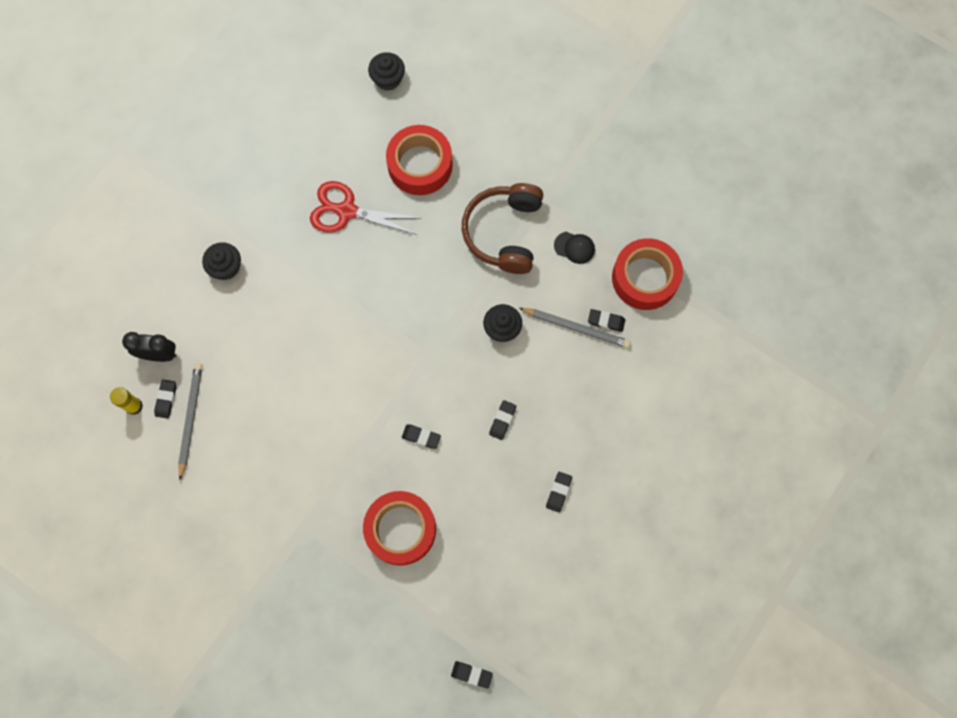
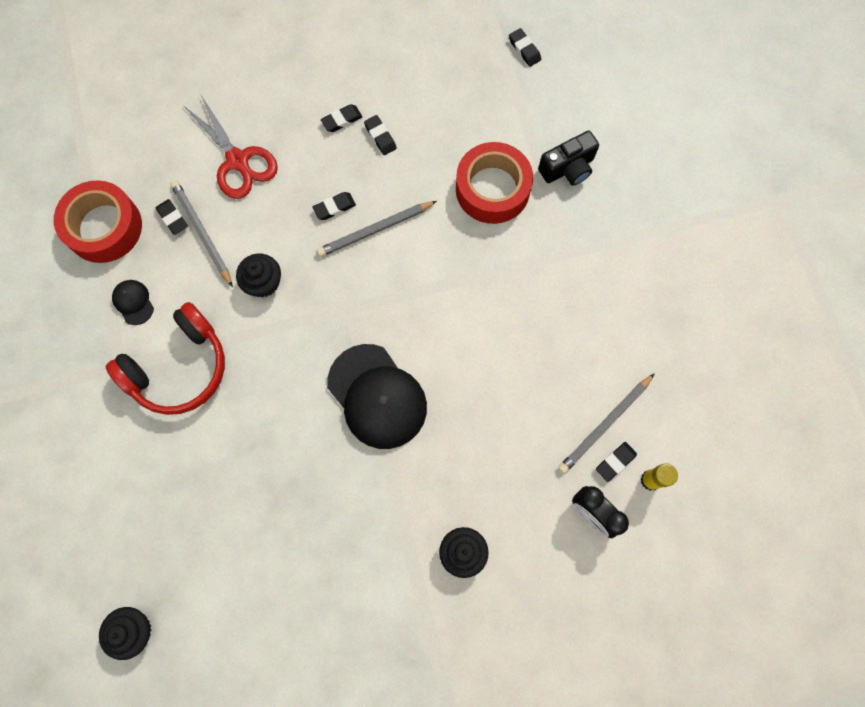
camera: 140 degrees left, 0 degrees up
red scissors [310,181,419,235] -> red scissors moved to [183,95,278,199]
red tape [386,125,453,195] -> none
black eraser [402,424,441,449] -> black eraser moved to [364,115,397,155]
brown headphones [462,183,543,274] -> red headphones [106,302,225,415]
none -> grey pencil [317,201,437,257]
none -> black cap [327,344,427,449]
none -> black camera [538,130,599,186]

